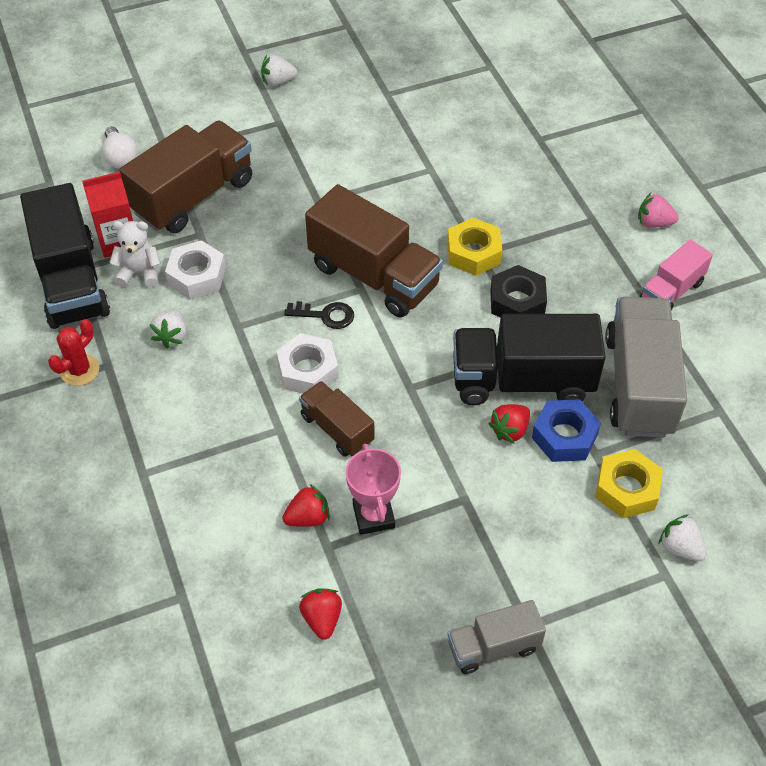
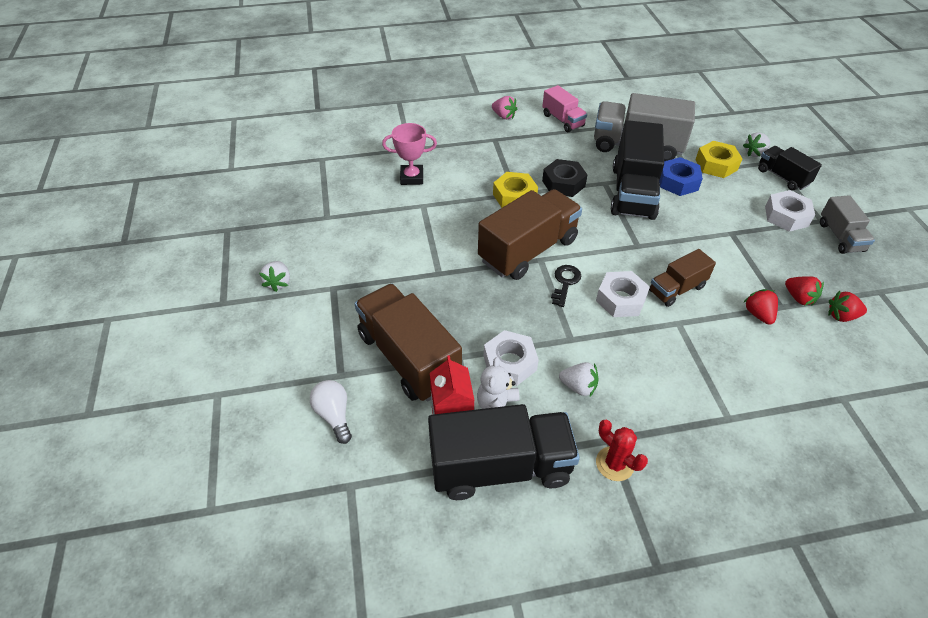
camera: 80 degrees left, 5 degrees down
white light bulb [102,126,138,169] -> white light bulb turned 105 degrees counterclockwise [310,380,352,444]
pink trophy [346,443,401,535] -> pink trophy moved to [382,123,437,185]
red strawberry [488,404,530,443] -> red strawberry moved to [785,276,824,306]
pink strawberry [638,193,679,228] -> pink strawberry turned 75 degrees counterclockwise [492,96,517,119]
none -> black truck [758,146,822,191]
none -> white nut [765,190,815,232]

